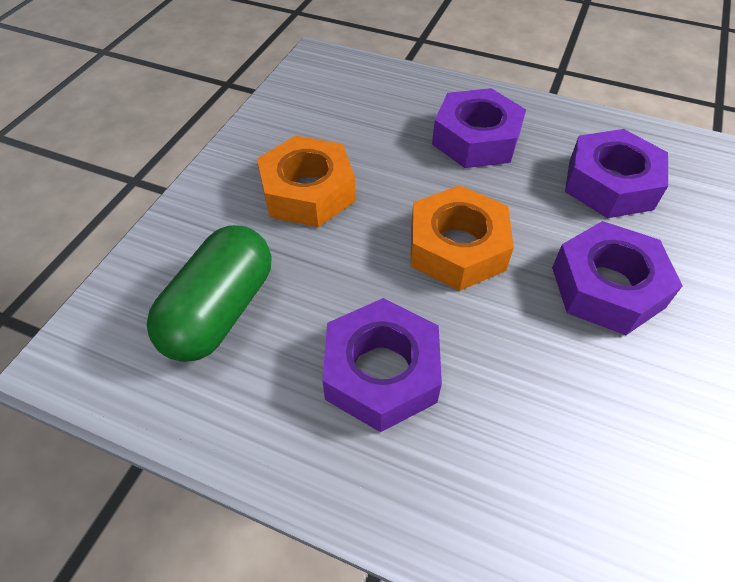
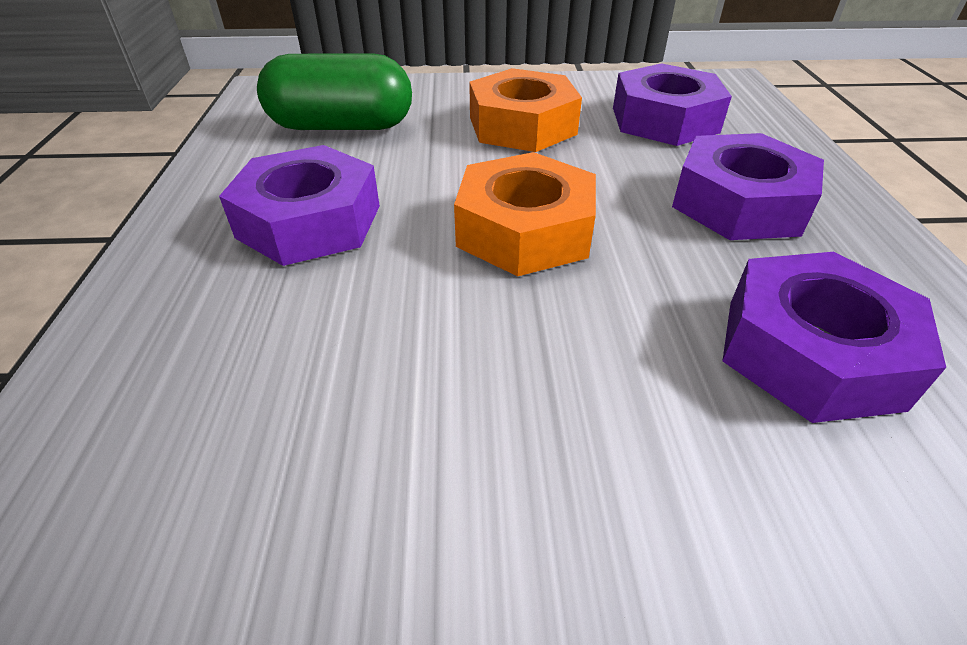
camera: 65 degrees right, 10 degrees down
purple nut [552,221,683,335] -> purple nut moved to [613,63,732,146]

